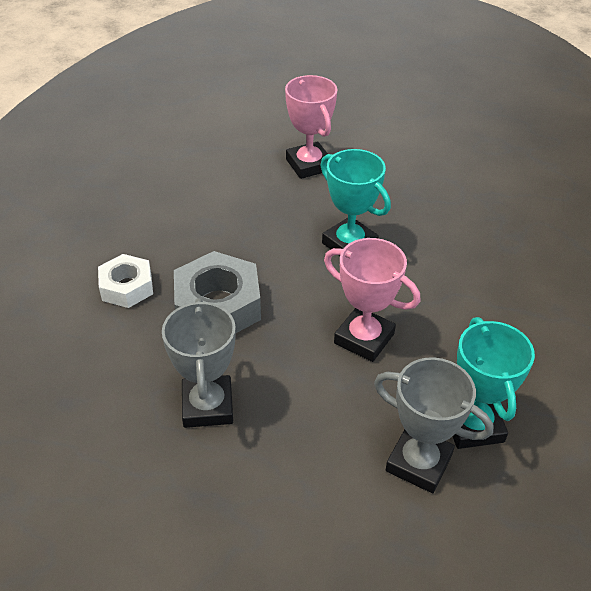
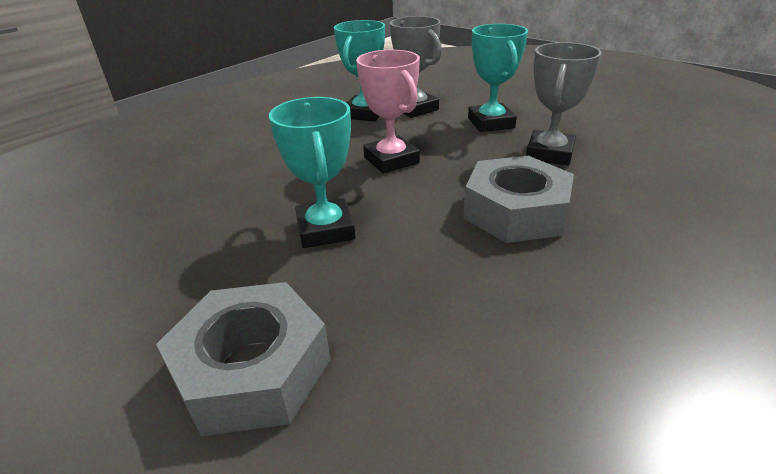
camera: 150 degrees left, 10 degrees down
white nut [98,254,153,308] -> none
pink trophy [285,75,338,179] -> grey nut [156,282,331,436]
none -> turquoise trophy [468,24,528,132]

